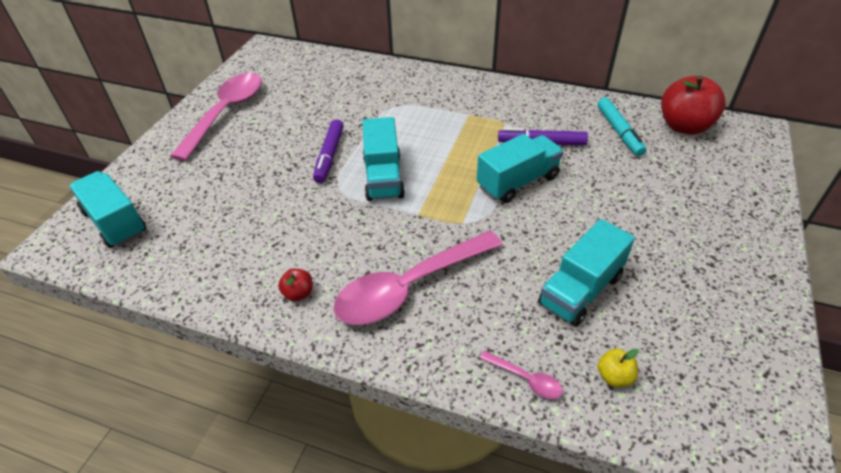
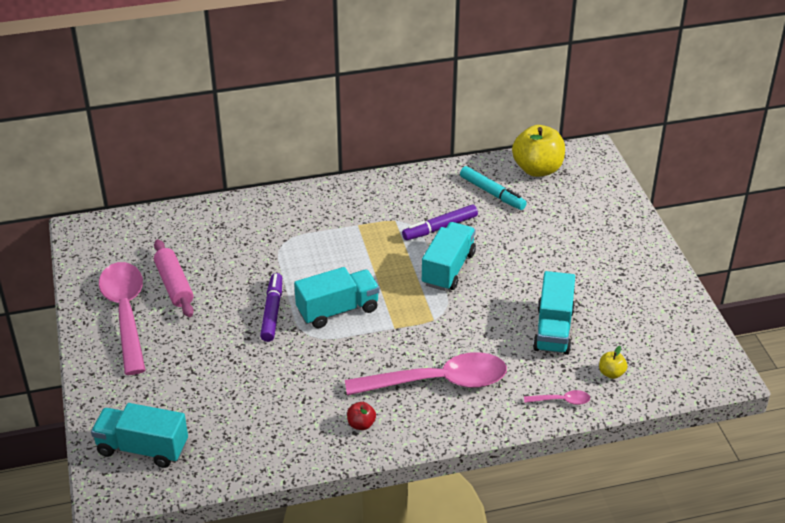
camera: 35 degrees left, 5 degrees down
purple marker [313,119,344,183] -> purple marker turned 150 degrees counterclockwise [260,273,282,342]
pink spoon [333,231,503,325] -> pink spoon turned 120 degrees counterclockwise [345,352,507,395]
turquoise truck [362,117,405,201] -> turquoise truck turned 75 degrees counterclockwise [294,267,380,328]
red apple [661,75,726,135] -> yellow apple [512,125,565,177]
none -> pink rolling pin [154,239,194,317]

